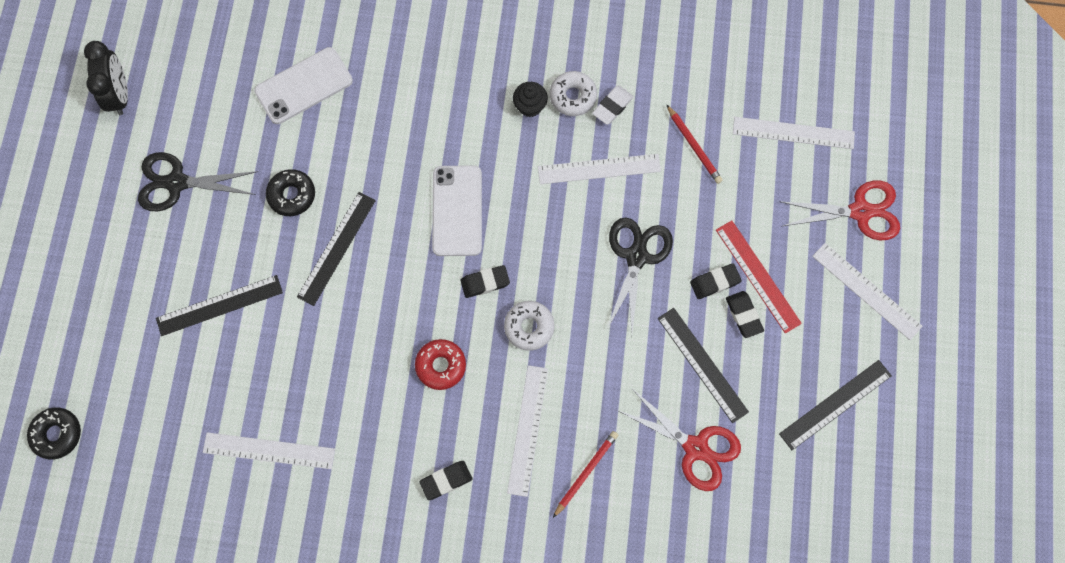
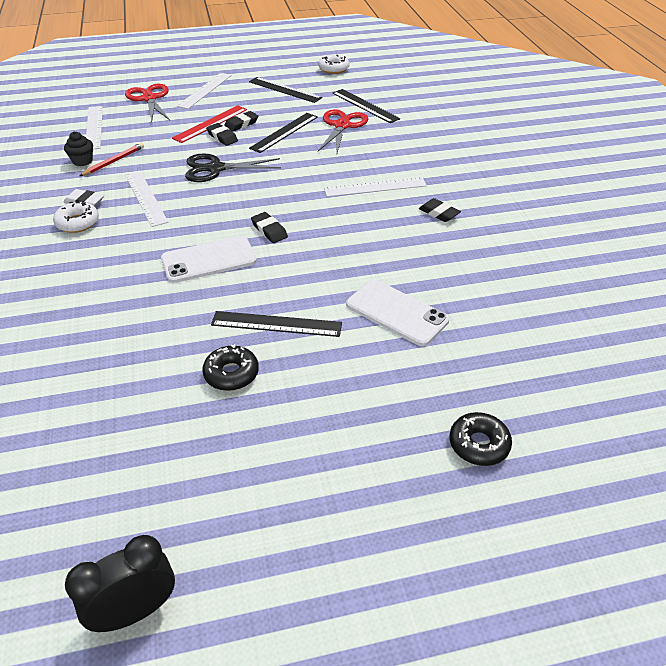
camera: 110 degrees left, 30 degrees down
black donut [27,407,81,460] -> black donut moved to [450,412,512,466]
black scissors [138,152,258,211] -> none
black ruler [156,275,283,336] -> black ruler moved to [332,89,400,123]
white ruler [203,432,335,469] -> none
white phone [254,47,353,124] -> white phone moved to [346,280,449,346]
red donut [415,339,466,390] -> none
white donut [504,301,554,351] -> white donut moved to [318,54,349,74]
black cupcake [513,82,548,117] -> black cupcake moved to [64,132,93,166]
red pencil [553,431,618,518] -> none

